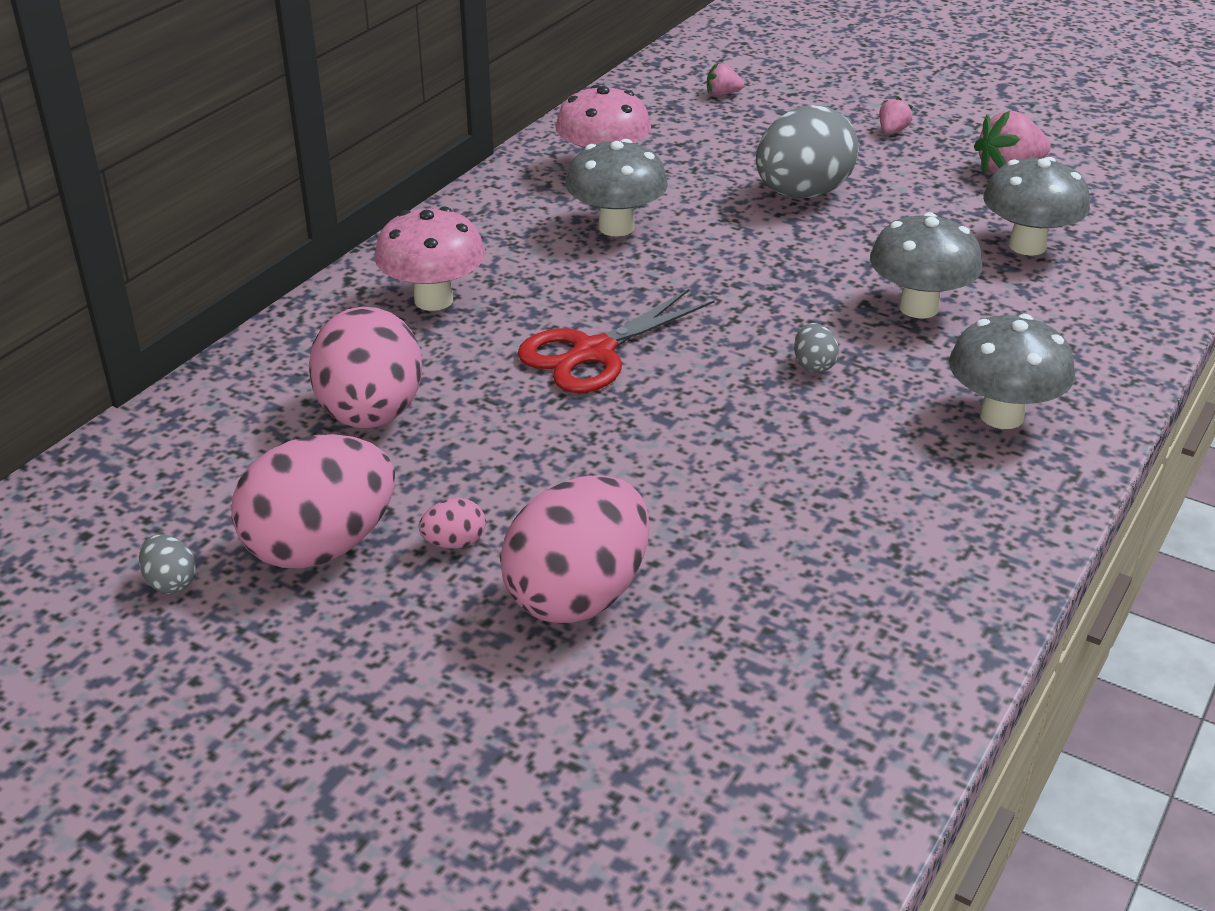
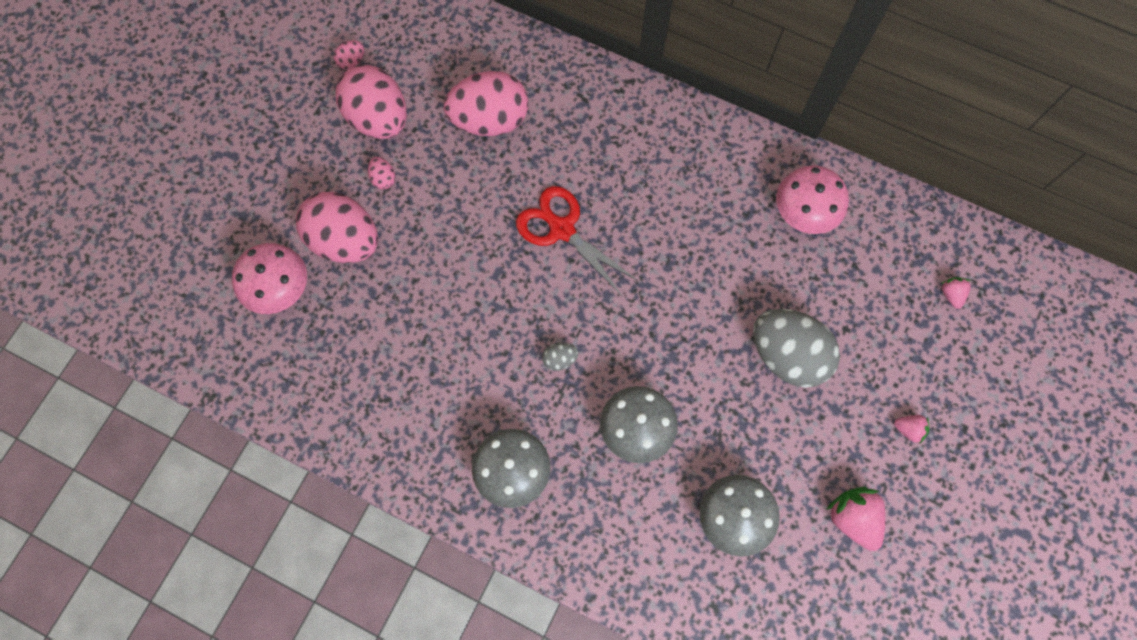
camera: 85 degrees right, 35 degrees up
grey egg [139,534,196,594] -> pink egg [334,40,364,69]
pink mushroom [375,207,485,311] -> pink mushroom moved to [232,243,307,314]
grey mushroom [566,139,668,237] -> none

